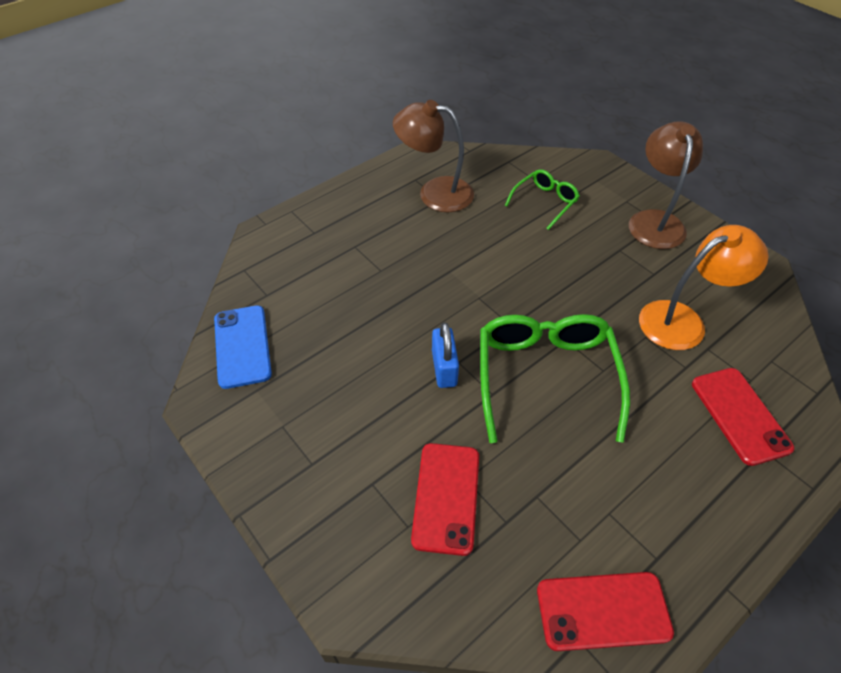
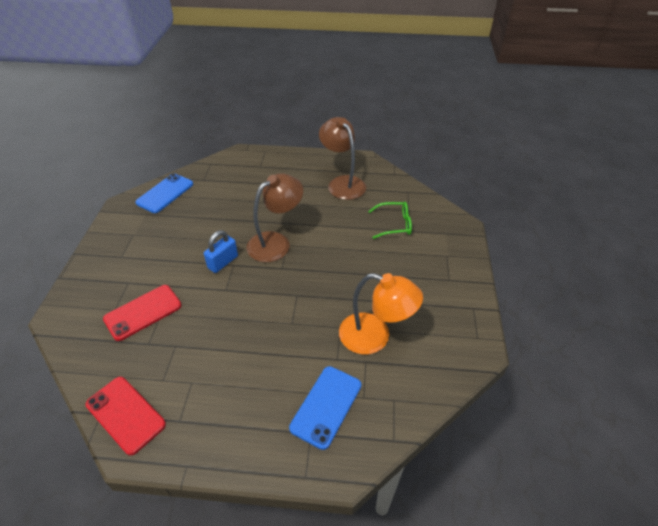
camera: 45 degrees right, 5 degrees down
green glasses [480,314,630,443] -> none
brown lamp [629,121,703,249] -> brown lamp moved to [247,173,303,262]
red phone [692,368,794,466] -> blue phone [289,366,361,450]

